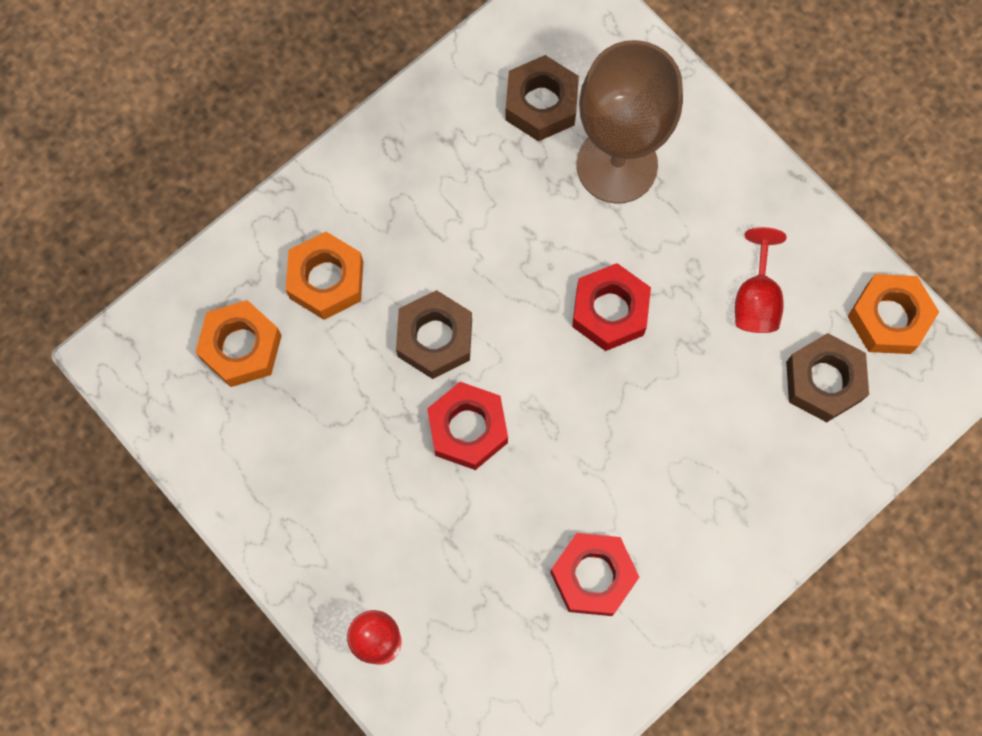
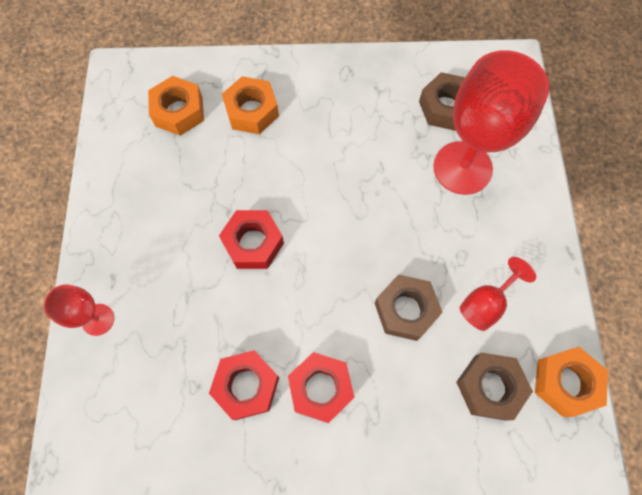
camera: 40 degrees right, 5 degrees down
brown nut [396,290,472,379] -> brown nut moved to [375,274,443,341]
red nut [572,263,651,351] -> red nut moved to [288,352,355,423]
brown goblet [576,40,683,204] -> red goblet [433,50,549,195]

